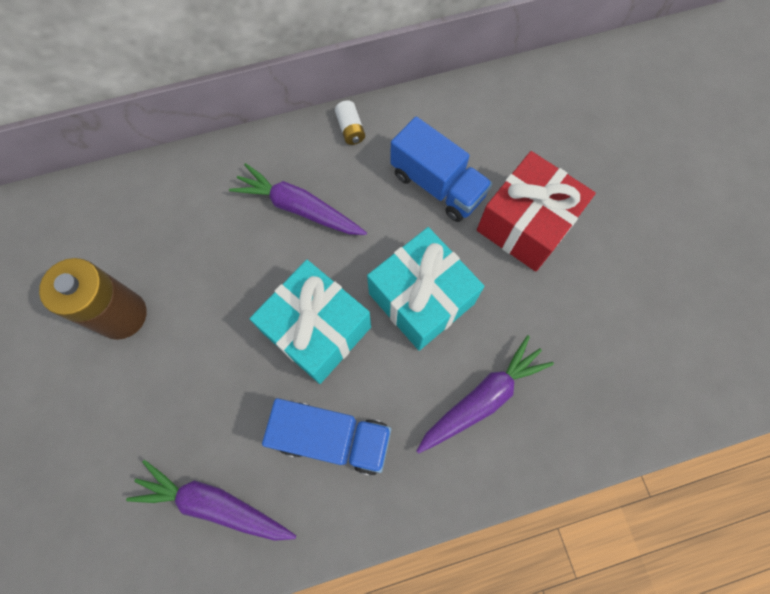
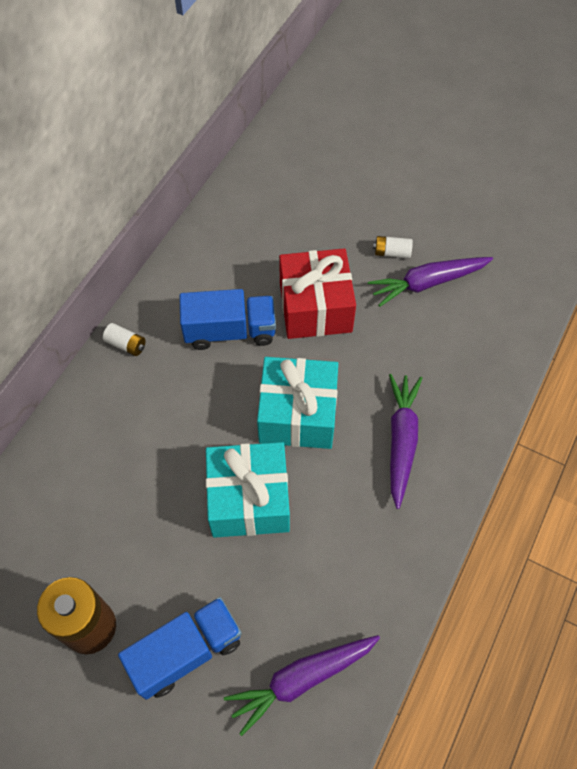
camera: 45 degrees left, 10 degrees down
purple carrot [229,163,367,235] -> purple carrot moved to [368,257,493,307]
blue truck [262,398,392,476] -> blue truck moved to [118,597,242,700]
none -> white battery [373,236,413,258]

